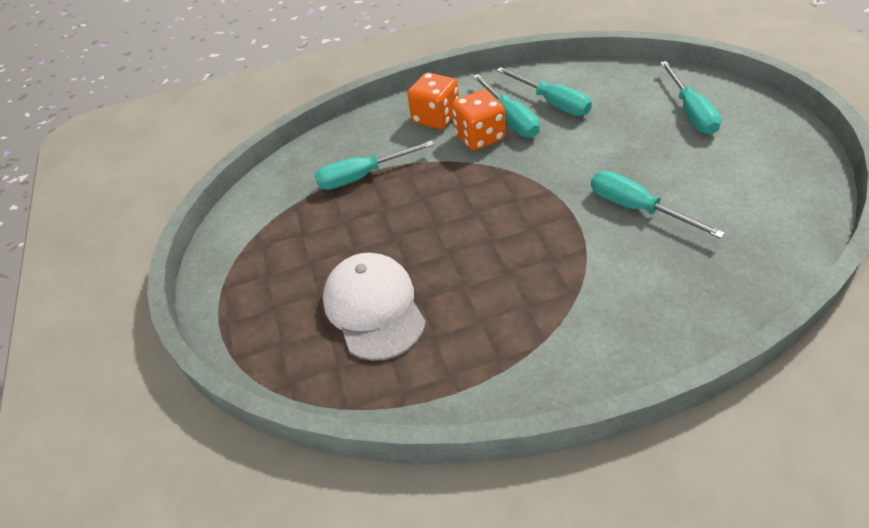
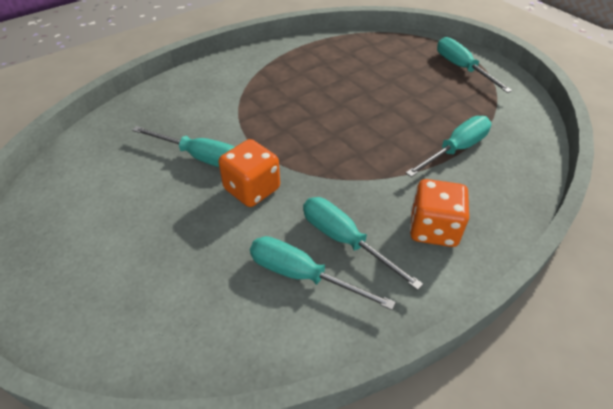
camera: 155 degrees right, 0 degrees up
white cap [323,253,426,361] -> none
orange dice [452,90,506,151] -> orange dice moved to [218,139,280,207]
turquoise screwdriver [660,61,721,135] -> turquoise screwdriver moved to [437,37,512,93]

